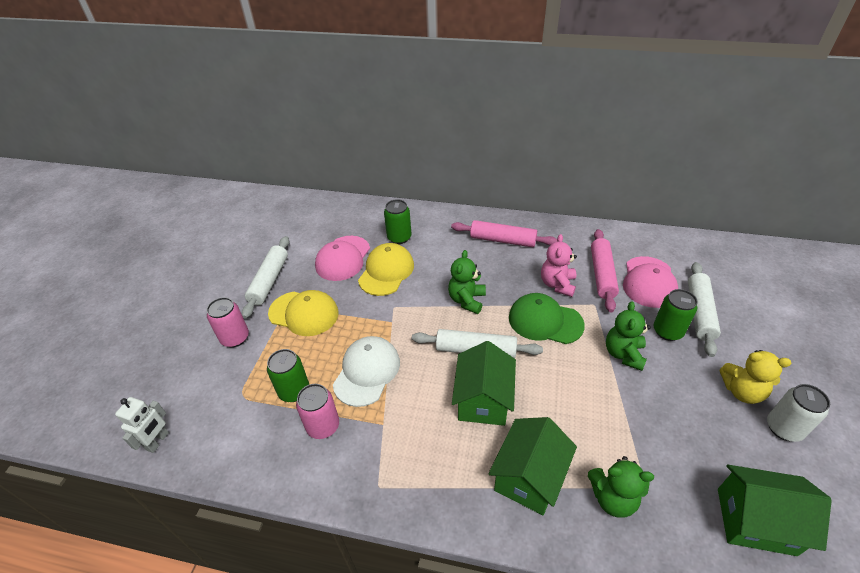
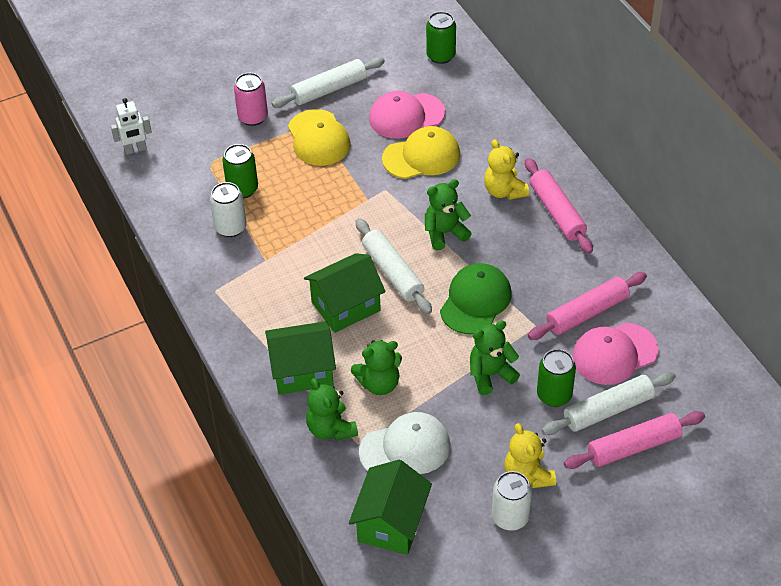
camera: 50 degrees right, 5 degrees up
pink can [296,384,339,439] -> white can [210,182,247,237]
white cap [333,336,400,407] -> white cap moved to [359,412,450,474]
green can [384,199,411,244] -> green can moved to [426,11,456,64]
green cap [509,293,585,344] -> green cap turned 45 degrees clockwise [440,263,511,334]
pink teddy bear [541,234,577,297] -> none
green house [718,464,832,556] -> green house turned 45 degrees clockwise [349,460,432,555]
none -> green teddy bear [351,340,402,395]
none -> yellow teddy bear [484,139,529,200]
none -> pink rolling pin [564,411,705,469]

